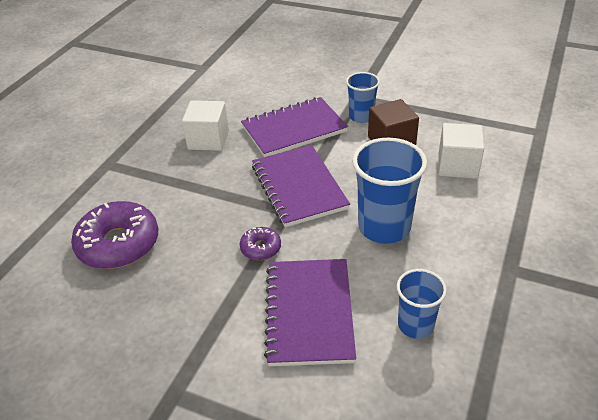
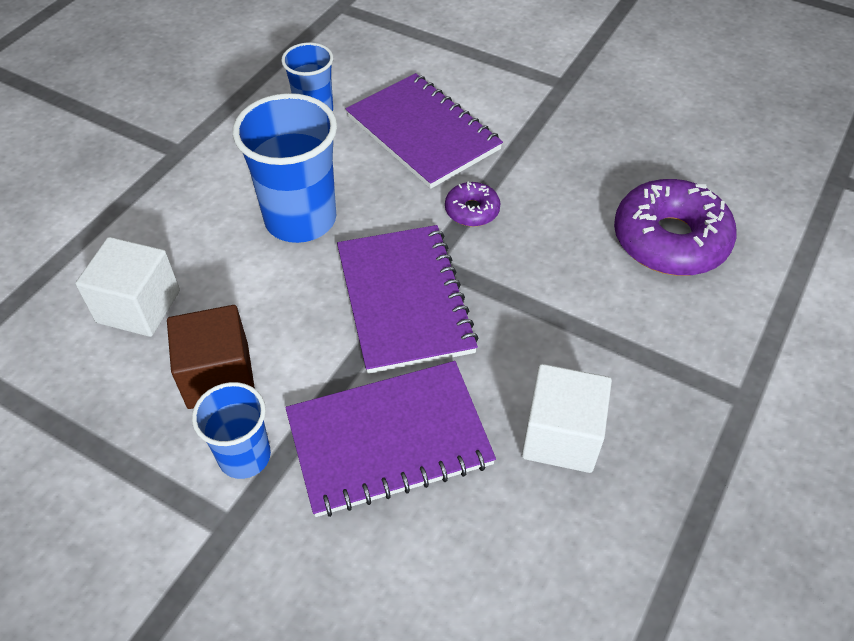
camera: 175 degrees left, 10 degrees up
purple notebook [264,259,356,366] -> purple notebook turned 45 degrees counterclockwise [346,73,503,189]

